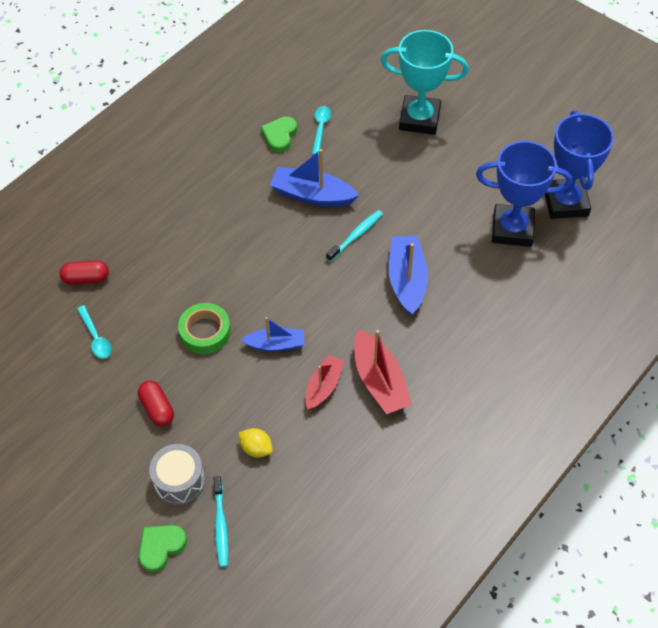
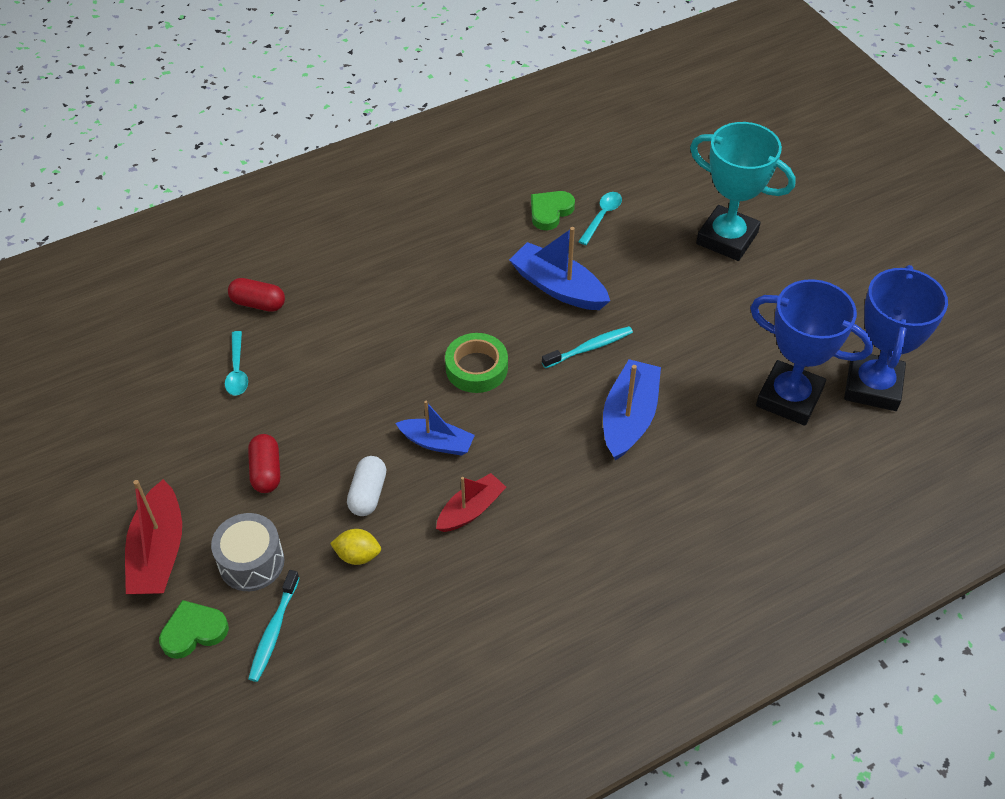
camera: 20 degrees right, 5 degrees down
green tape [178,303,231,354] -> green tape moved to [445,333,508,393]
yellow lemon [239,428,273,458] -> yellow lemon turned 45 degrees counterclockwise [330,529,381,565]
red boat [354,330,412,414] -> red boat moved to [125,479,182,594]
none -> white capsule [347,456,386,516]

